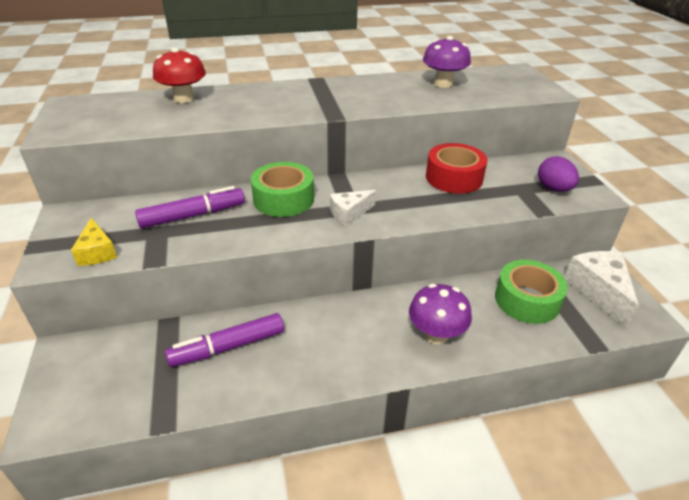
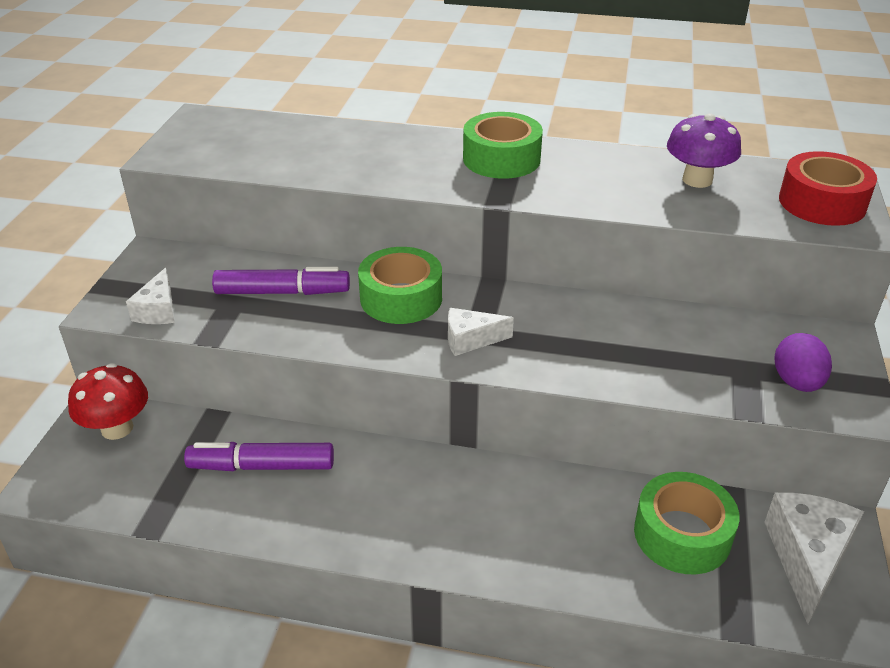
camera: 25 degrees right, 0 degrees up
yellow cheese [71,218,117,266] -> white cheese [126,268,175,324]
red mushroom [153,48,206,103] -> red mushroom moved to [68,363,148,440]
purple mushroom [409,284,472,344] -> none
red tape [426,143,488,194] -> red tape moved to [779,151,877,226]
none -> green tape [463,112,543,179]

